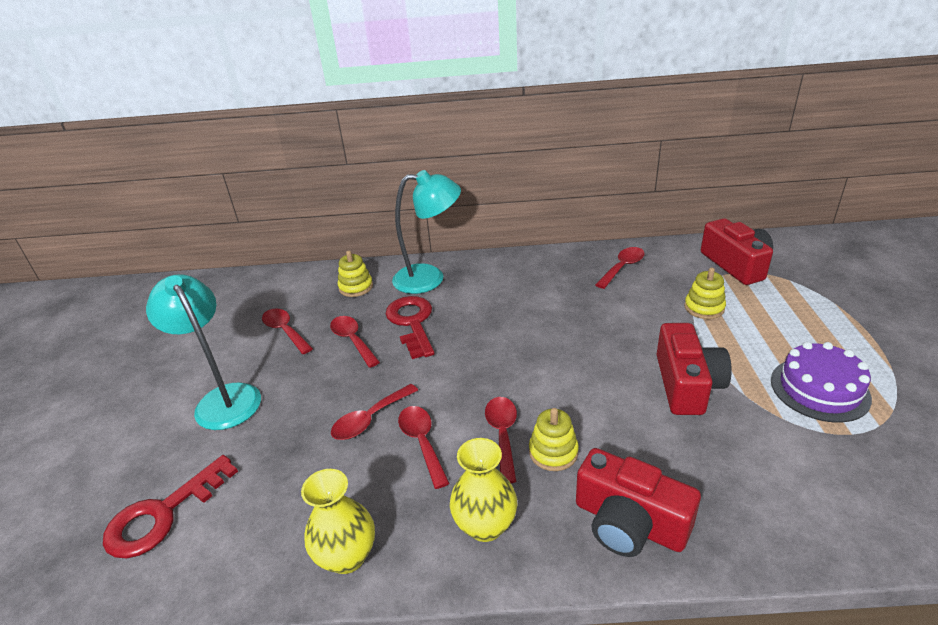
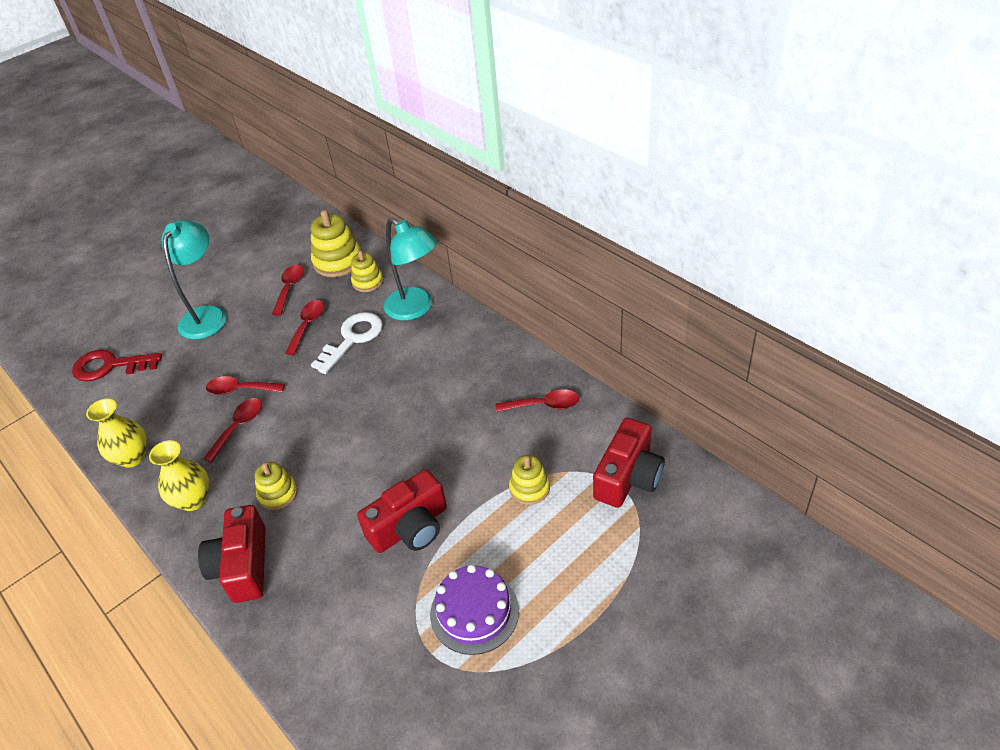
camera: 50 degrees right, 10 degrees up
red key [386,296,435,359] -> white key [311,312,383,374]
red spoon [485,397,517,483] -> none
none -> yellow stacking toy [311,210,361,277]

